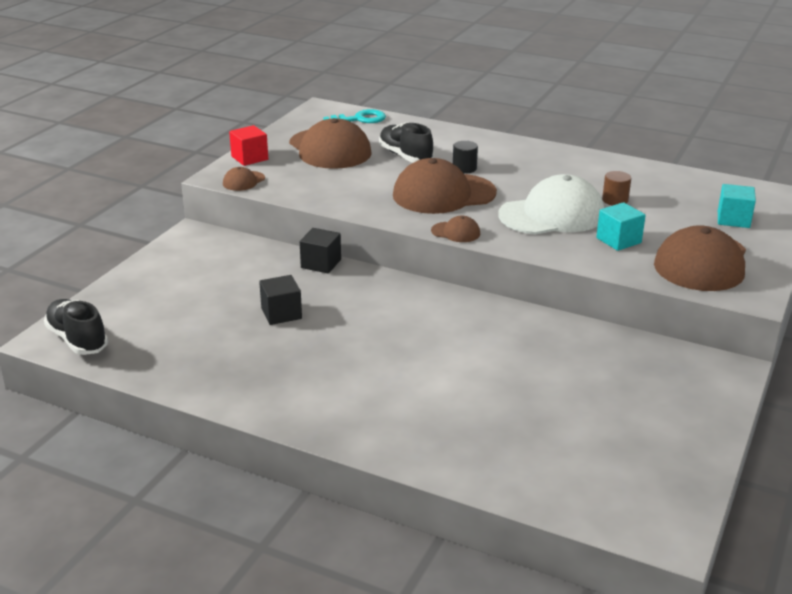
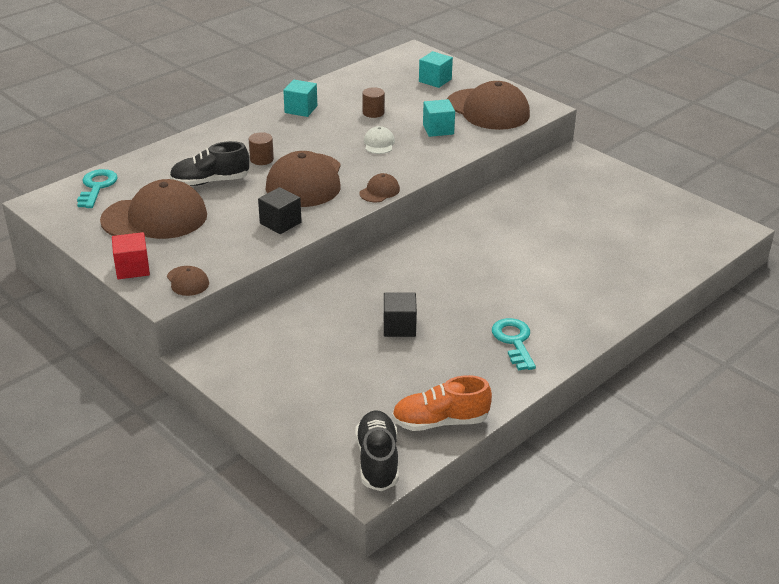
camera: 70 degrees left, 5 degrees up
black shoe [44,299,108,355] -> black shoe turned 105 degrees clockwise [356,410,399,491]
black cube [300,228,341,274] -> black cube moved to [258,187,301,234]
black cylinder [453,141,478,173] -> brown cylinder [249,132,274,165]
white cap [498,174,604,235] -> white cap [364,126,395,154], size x0.44
none -> turquoise cube [283,80,317,117]
none -> orange shoe [392,375,492,431]
none -> turquoise key [492,318,536,371]

